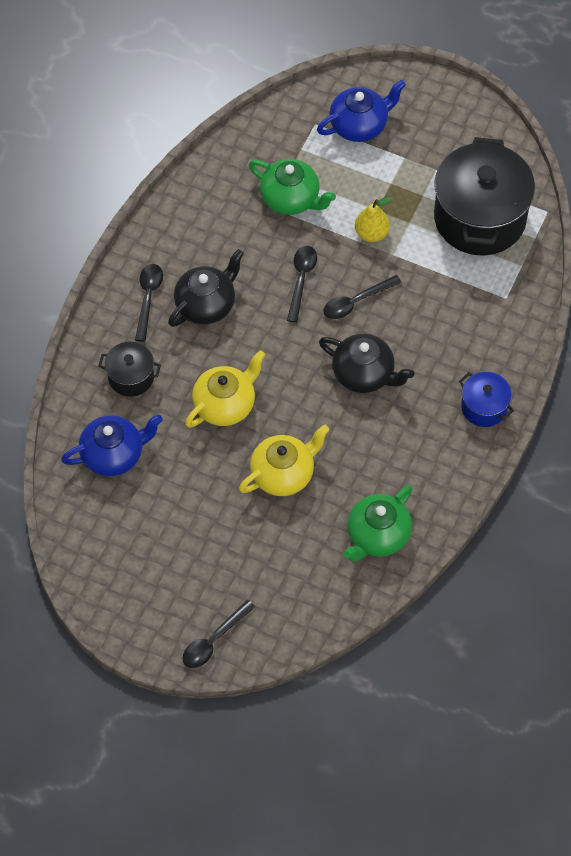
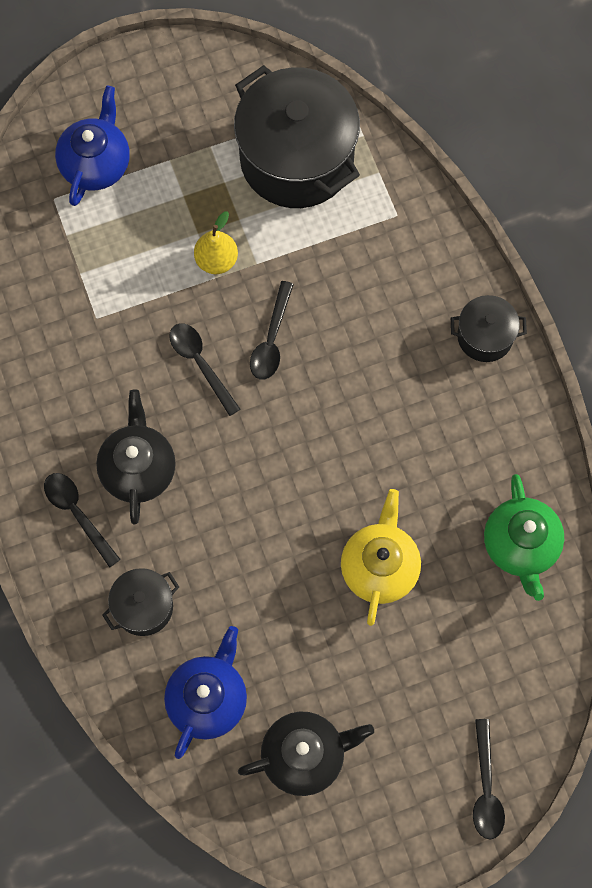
camera: 45 degrees left, 10 degrees up
yellow teapot [185,350,265,428] -> none
green teapot [249,159,336,215] -> none
black teapot [319,334,414,393] -> black teapot moved to [238,712,374,796]
blue pot [459,372,514,427] -> black pot [451,295,527,362]

